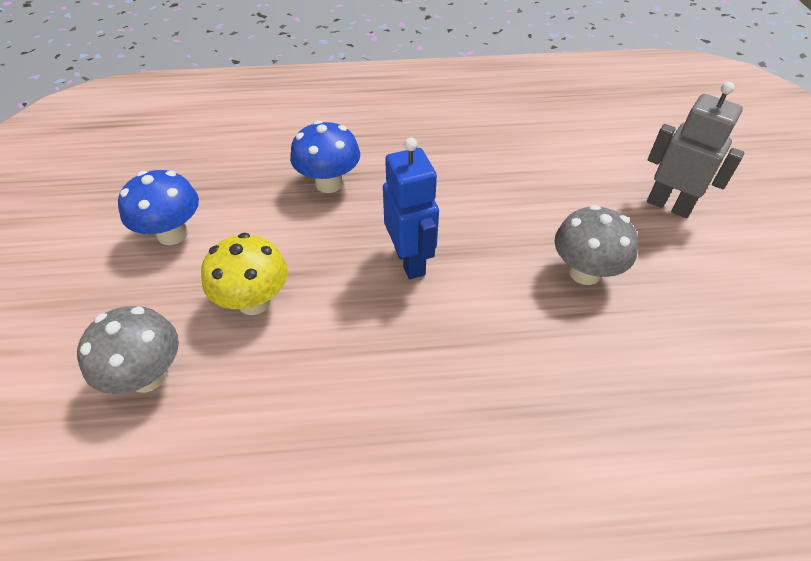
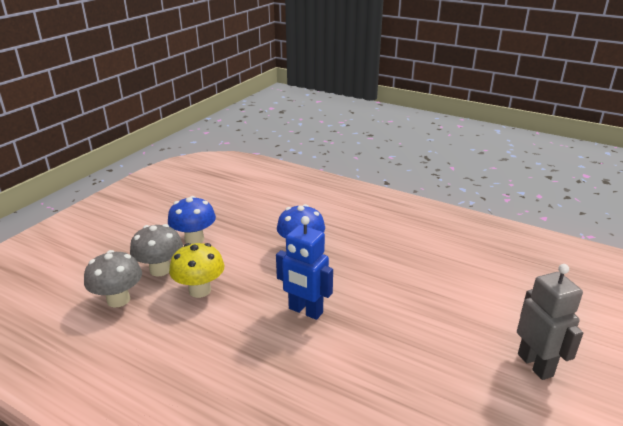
camera: 35 degrees right, 20 degrees down
blue robot [383,137,439,279] -> blue robot turned 105 degrees clockwise [276,216,333,320]
grey mushroom [554,205,638,285] -> grey mushroom moved to [130,224,183,276]

